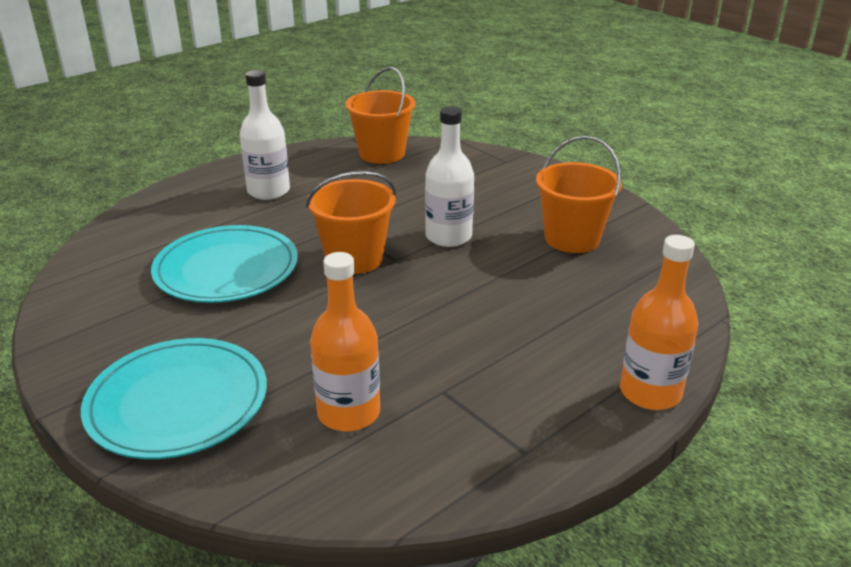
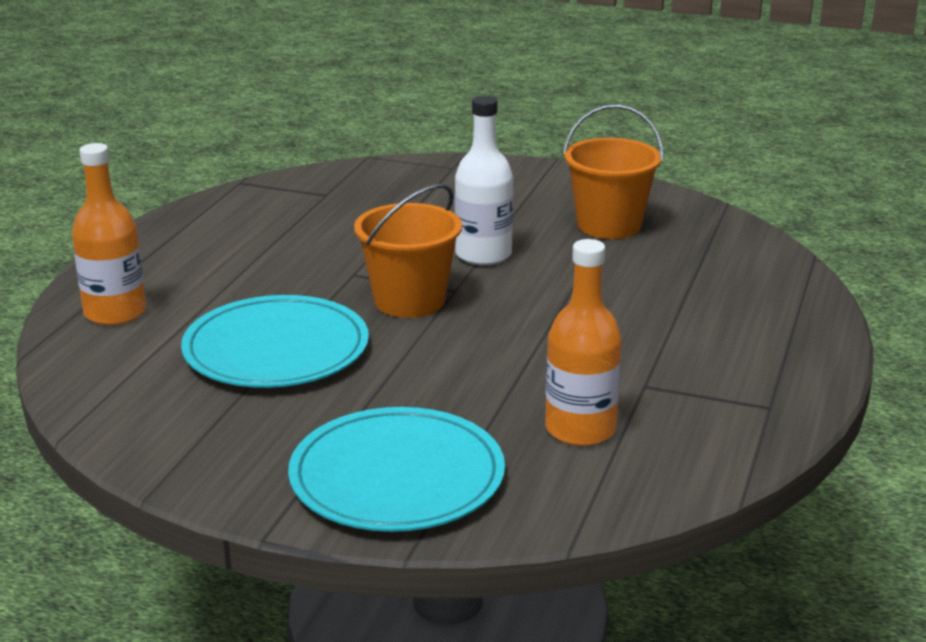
camera: 30 degrees left, 5 degrees down
white bottle [240,70,290,200] -> none
orange bucket [345,67,415,164] -> none
orange bottle [620,235,698,410] -> orange bottle moved to [72,143,146,325]

